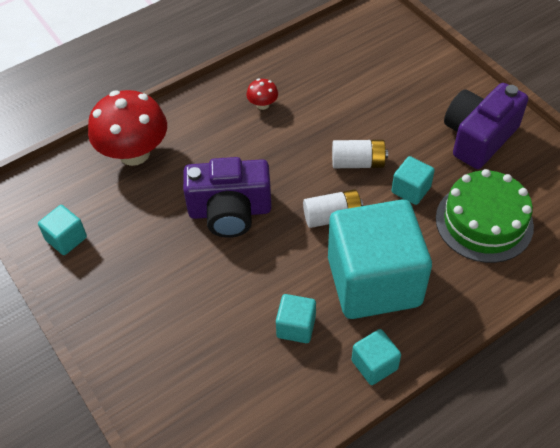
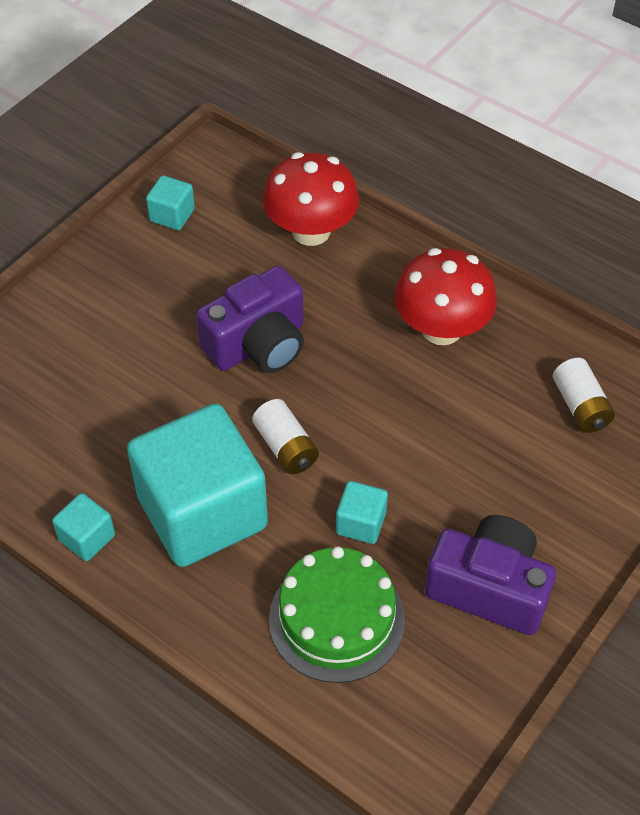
camera: 70 degrees right, 0 degrees up
purple camera [183,157,272,238] -> purple camera turned 105 degrees counterclockwise [196,266,304,373]
red mushroom [247,79,278,110] -> red mushroom [394,248,497,345], size x2.33
turquoise cube [276,294,316,343] -> none
white battery [332,140,388,168] -> white battery moved to [553,358,615,433]

